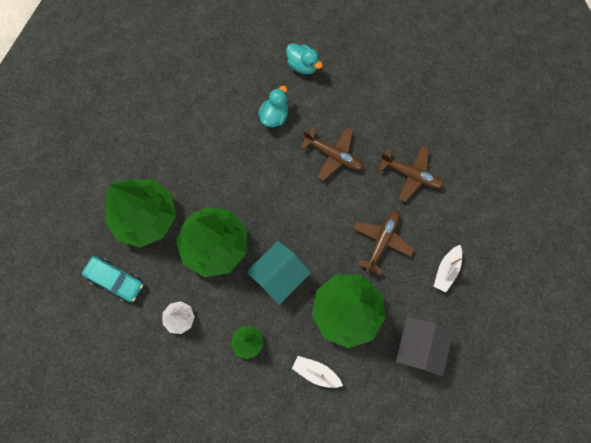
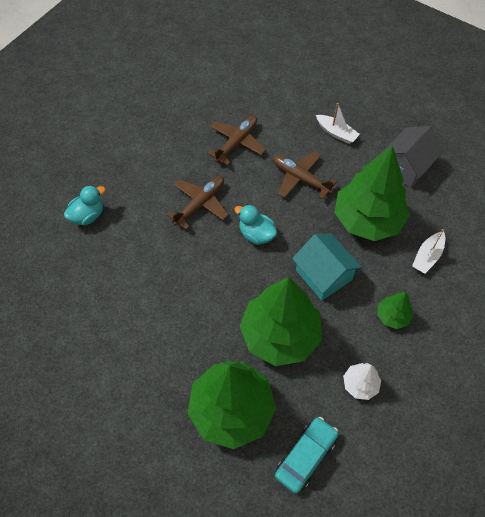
camera: 80 degrees left, 15 degrees down
turquoise duck [258,86,288,127] -> turquoise duck moved to [234,205,277,245]
grey house [396,317,453,376] -> grey house turned 75 degrees counterclockwise [381,126,444,188]

